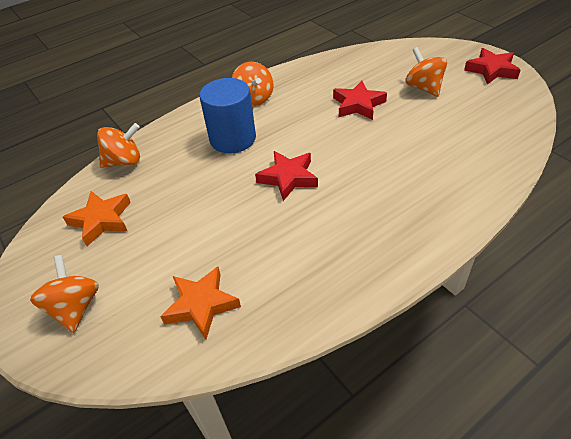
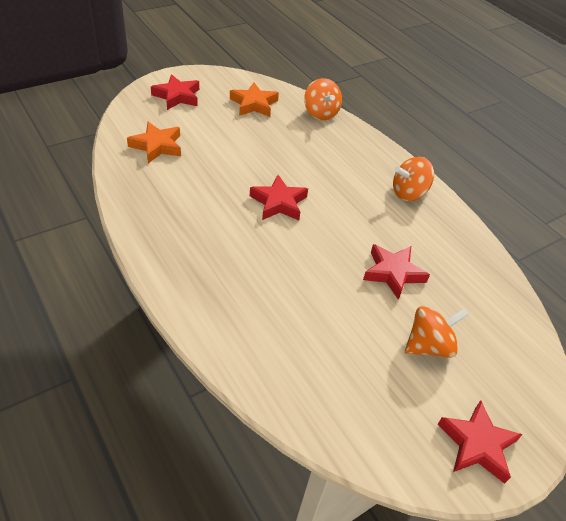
camera: 85 degrees right, 0 degrees up
orange spinning top [30,255,99,333] -> red star [151,74,199,110]
blue cylinder [199,78,256,153] -> none

